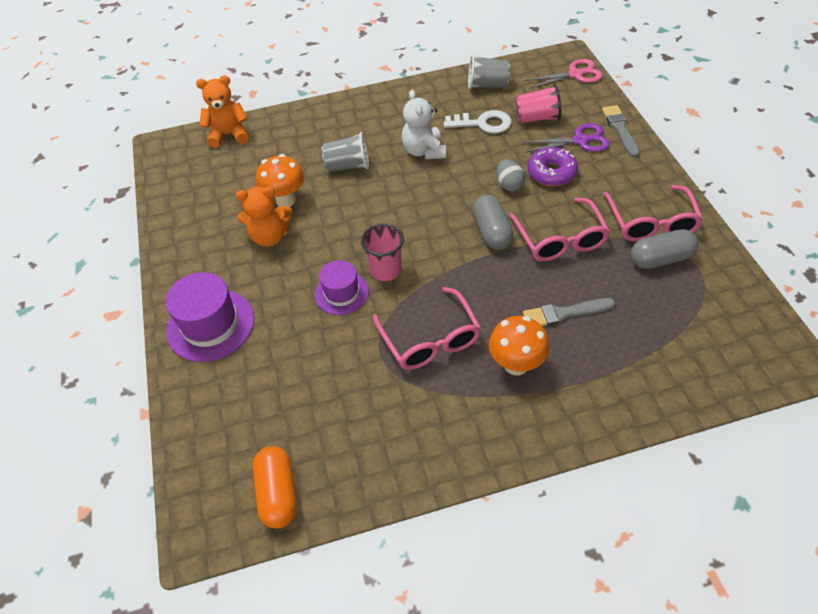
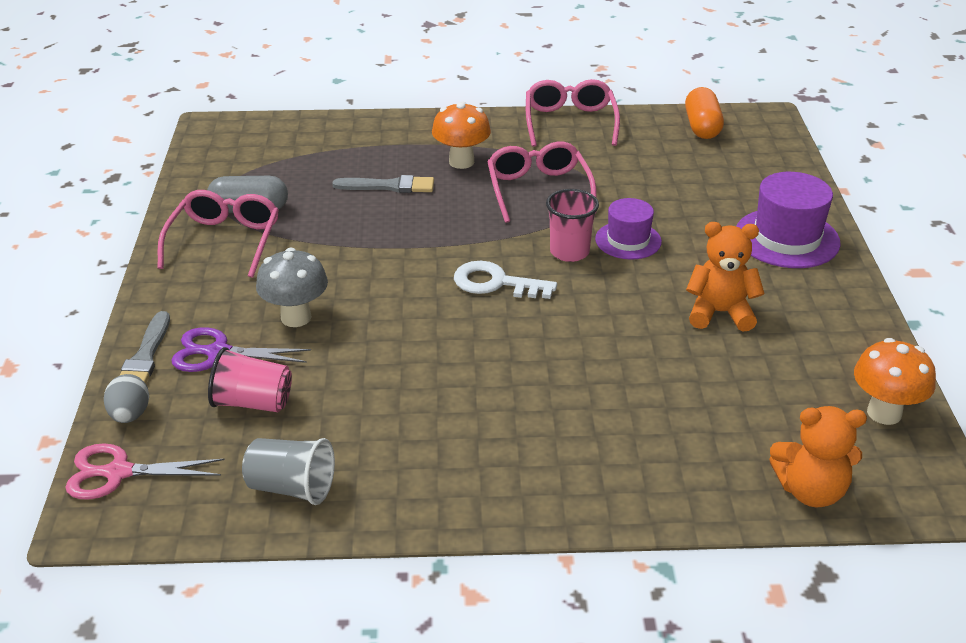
camera: 170 degrees left, 15 degrees down
orange mushroom [256,154,305,207] -> orange mushroom moved to [854,338,936,425]
grey cup [321,132,369,171] -> none
white teddy bear [402,90,446,159] -> none
white key [444,110,512,134] -> white key moved to [454,261,557,299]
grey capsule [472,195,514,250] -> none
grey egg [496,160,525,191] -> grey egg moved to [104,374,149,423]
pink glasses [509,198,610,261] -> pink glasses moved to [526,79,620,147]
purple donut [527,147,578,186] -> grey mushroom [256,248,328,327]

